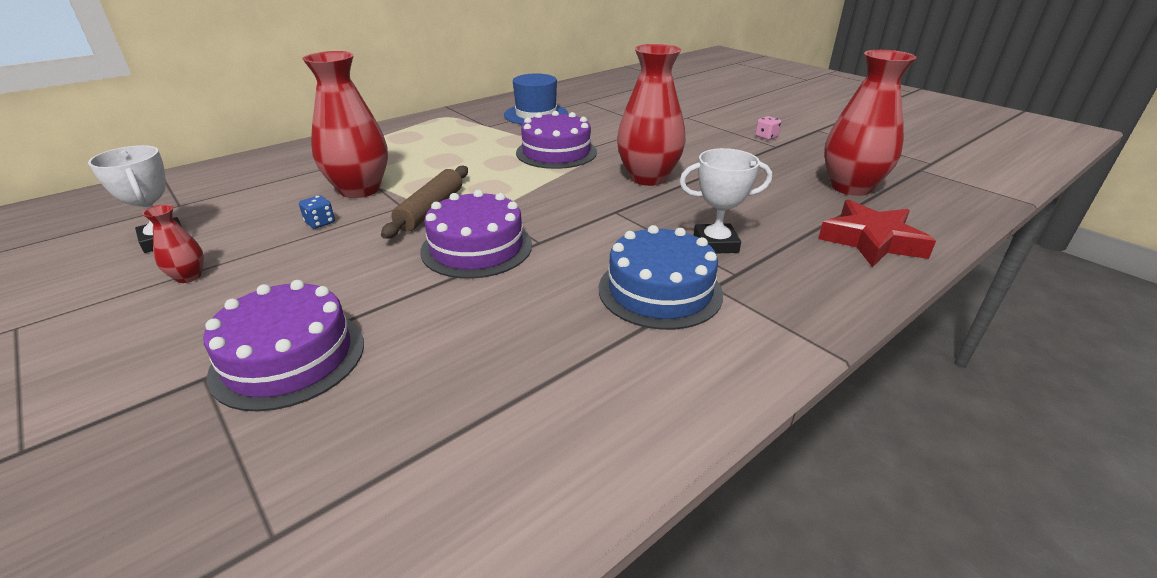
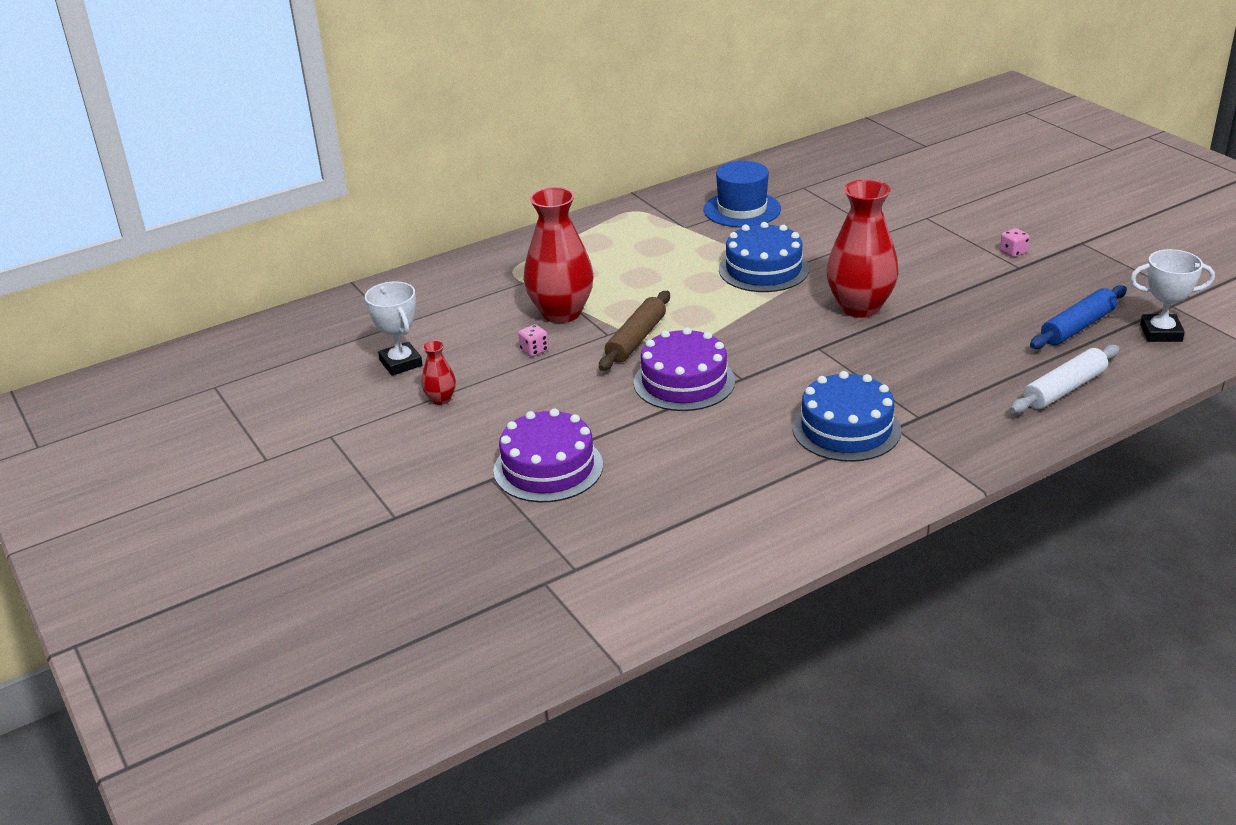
camera: 10 degrees right, 0 degrees up
blue dice [299,195,335,229] -> pink dice [518,324,549,357]
purple cake [516,111,597,169] -> blue cake [719,222,809,292]
white trophy [679,148,772,254] -> white trophy moved to [1130,249,1215,342]
red star [818,200,936,267] -> white rolling pin [1010,345,1120,414]
red vase [824,50,917,196] -> blue rolling pin [1030,285,1127,349]

